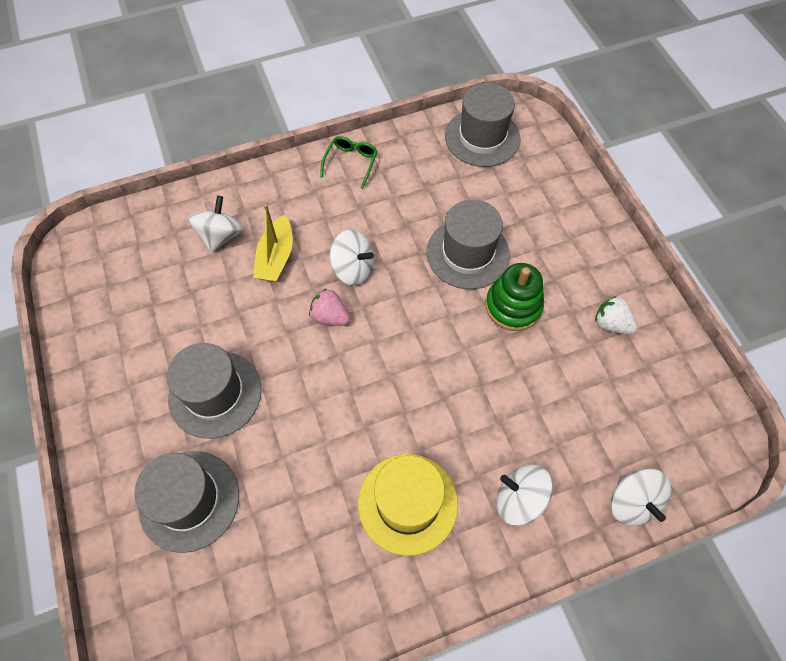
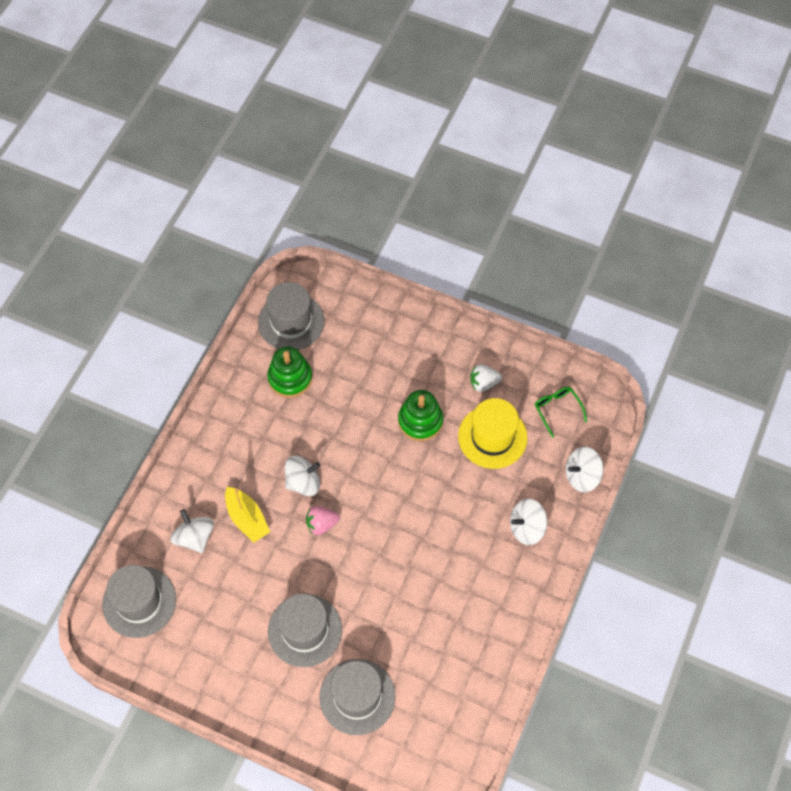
camera: 45 degrees left, 0 degrees up
green glasses [320,136,378,189] -> green glasses moved to [535,387,587,438]
yellow hat [358,454,458,556] -> yellow hat moved to [458,398,527,469]
grey hat [427,200,510,289] -> grey hat moved to [102,565,176,638]
white spinning top [611,468,671,526] -> white spinning top turned 135 degrees clockwise [566,447,604,492]
none -> green stacking toy [267,346,312,398]

